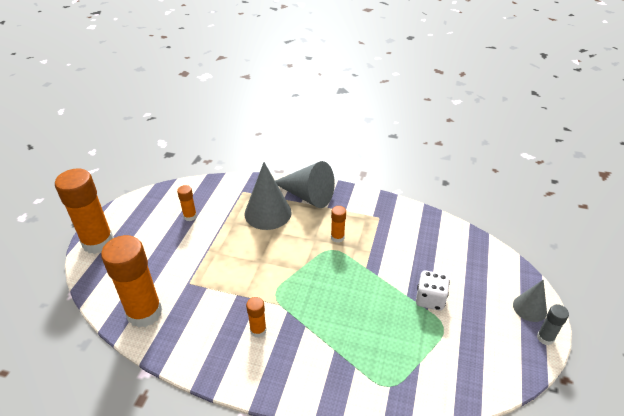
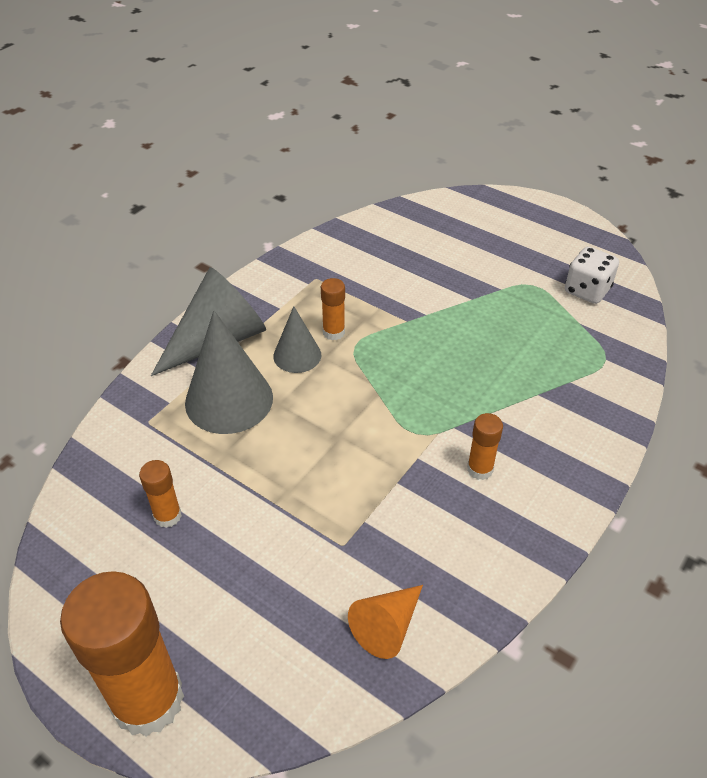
camera: 70 degrees left, 5 degrees up
orange glue stick [101,235,162,328] -> orange cone [348,585,423,659]
white dice [416,271,450,311] -> white dice moved to [565,247,619,304]
grey cone [513,280,547,322] -> grey cone moved to [273,306,321,373]
grey glue stick [537,304,569,345] -> none

